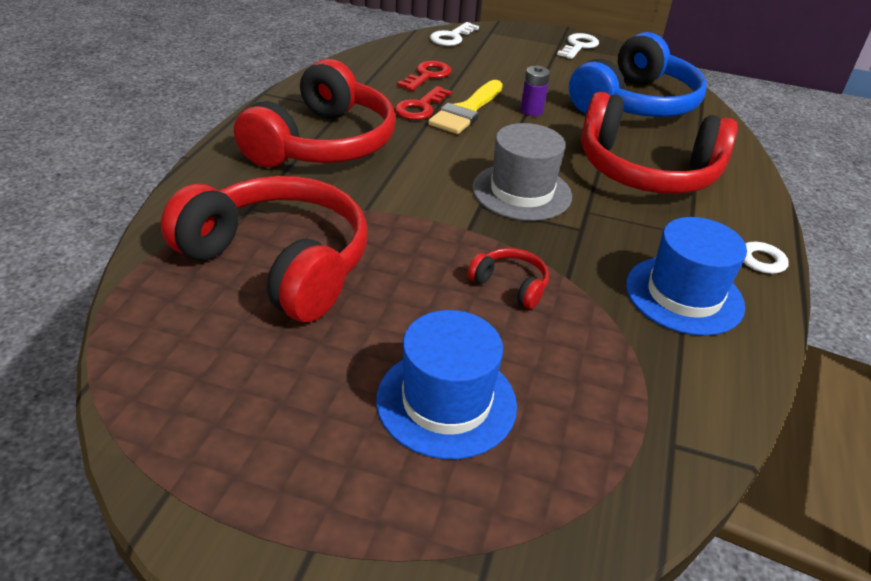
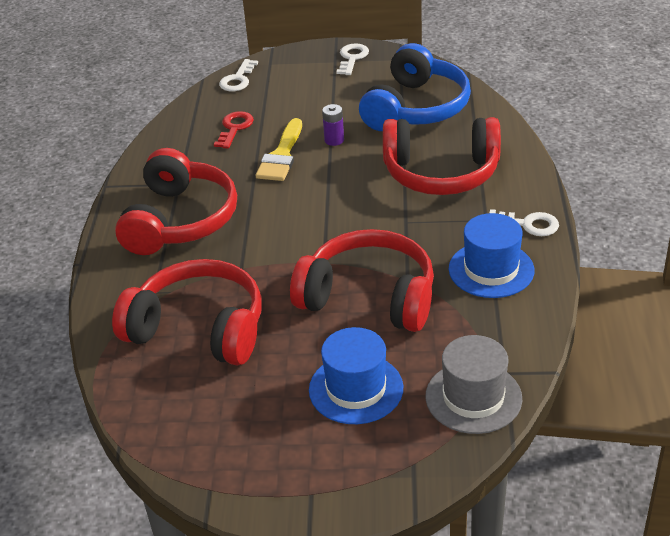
camera: 10 degrees left, 0 degrees up
red key [395,86,452,120] -> none
red headphones [468,248,549,309] -> red headphones [290,229,434,332], size x2.44
grey hat [472,123,572,221] -> grey hat moved to [426,335,522,434]

